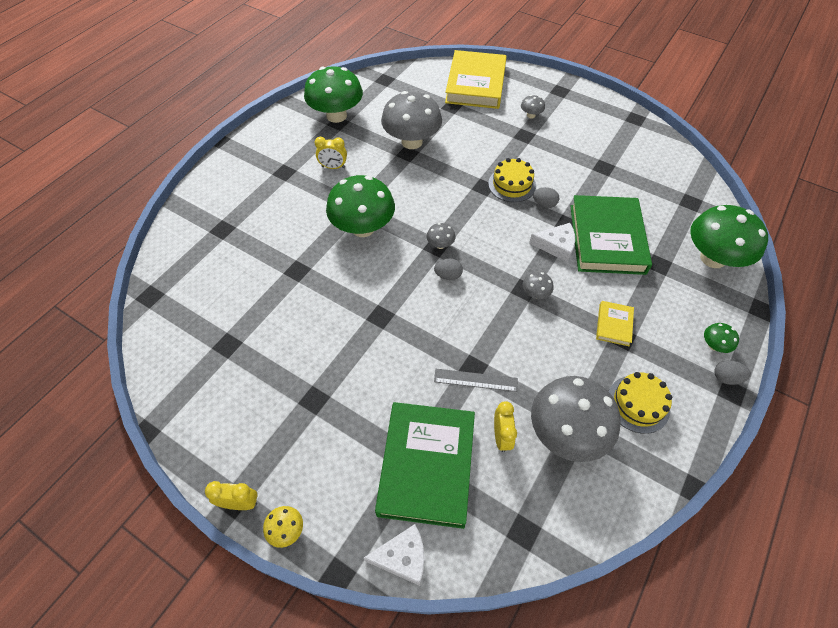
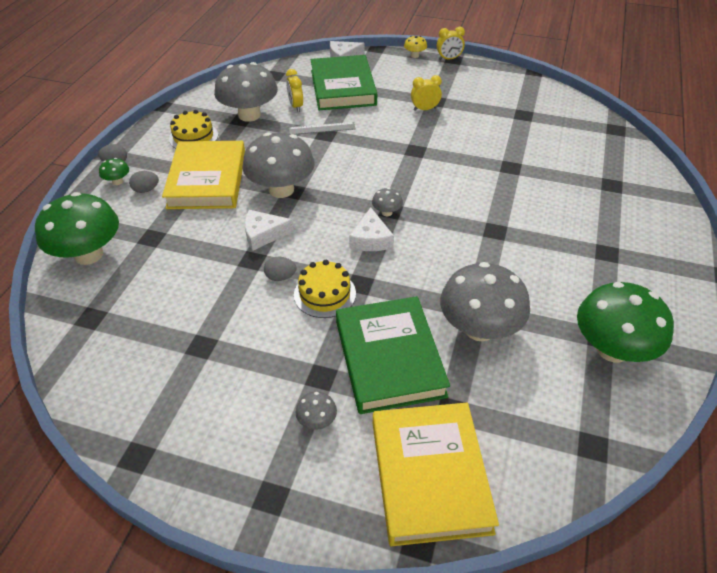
camera: 165 degrees right, 10 degrees down
yellow clock [315,137,347,169] -> yellow clock moved to [411,75,442,111]
green mushroom [326,175,395,237] -> none
grey egg [434,259,463,280] -> grey egg moved to [129,171,159,193]
grey mushroom [523,272,554,299] -> grey mushroom [242,132,315,198], size x2.36
green book [570,195,652,275] -> green book moved to [336,296,450,414]
yellow book [596,301,634,346] -> yellow book [162,141,245,209], size x2.25
none -> white cheese [349,207,394,251]

